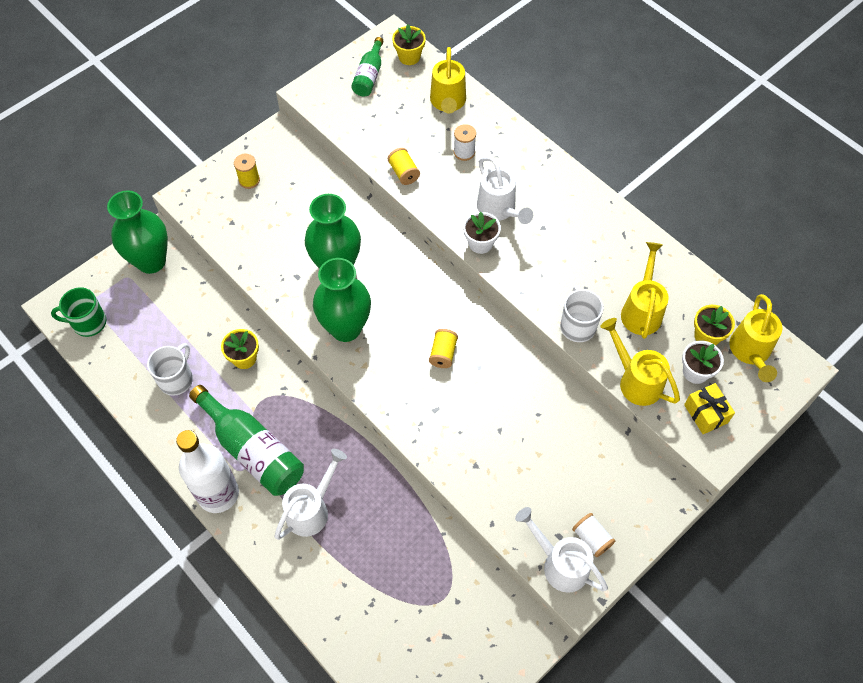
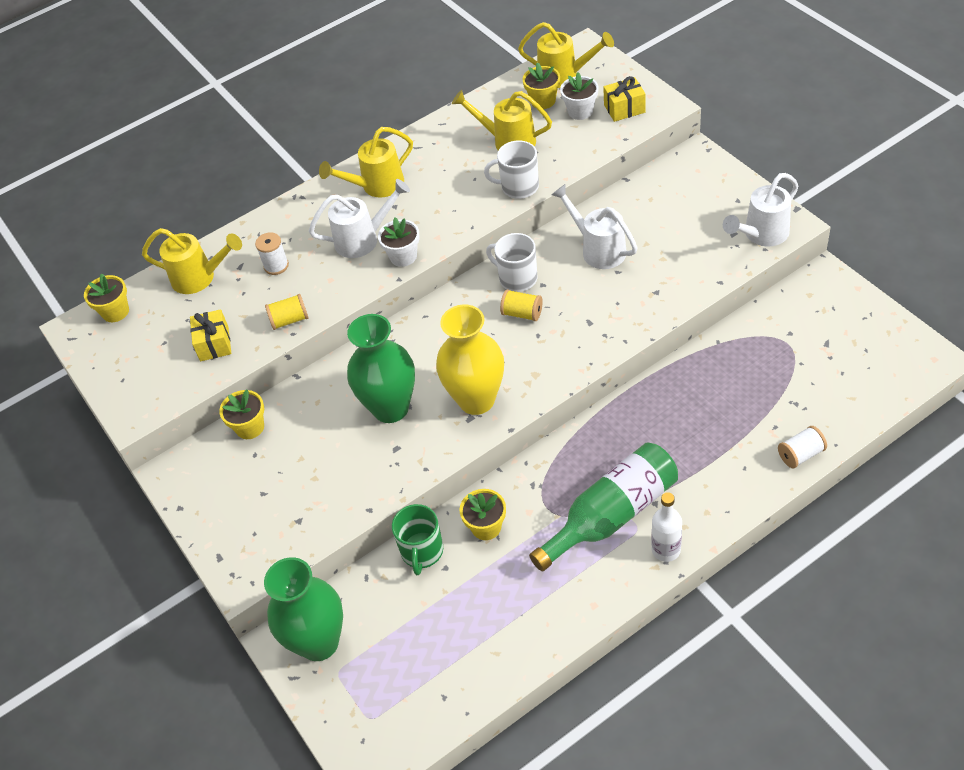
camera: 75 degrees left, 10 degrees down
green mug [51,287,106,337] -> green mug moved to [392,504,443,575]
white mug [147,343,193,396] -> white mug moved to [486,233,537,292]
white bottle [176,430,239,513] -> white bottle [651,492,682,562], size x0.57
yellow spool [234,154,260,189] -> none
white watering can [274,449,347,540] -> white watering can moved to [551,184,638,269]
green vase [313,258,371,342] -> yellow vase [436,304,504,415]
green bottle [351,37,384,96] -> none
white spool [572,513,615,557] -> white spool moved to [778,426,827,468]
yellow watering can [600,318,680,406] -> yellow watering can moved to [319,127,413,198]
none -> yellow gift [190,309,231,361]
none -> yellow flower pot [219,389,264,439]

